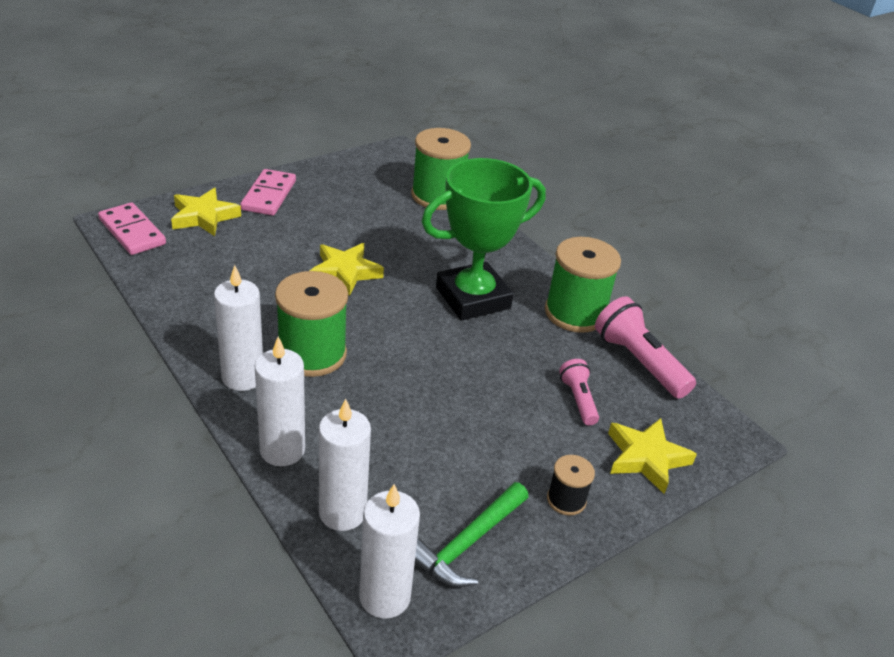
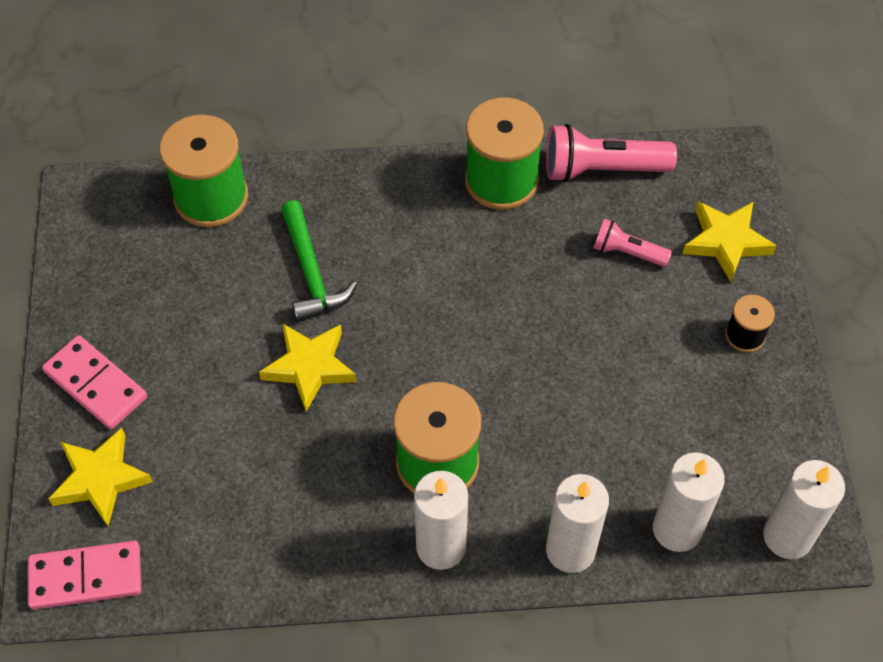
camera: 55 degrees left, 20 degrees up
green hammer [415,482,529,587] -> green hammer moved to [281,200,357,322]
green trophy [421,158,546,321] -> none

